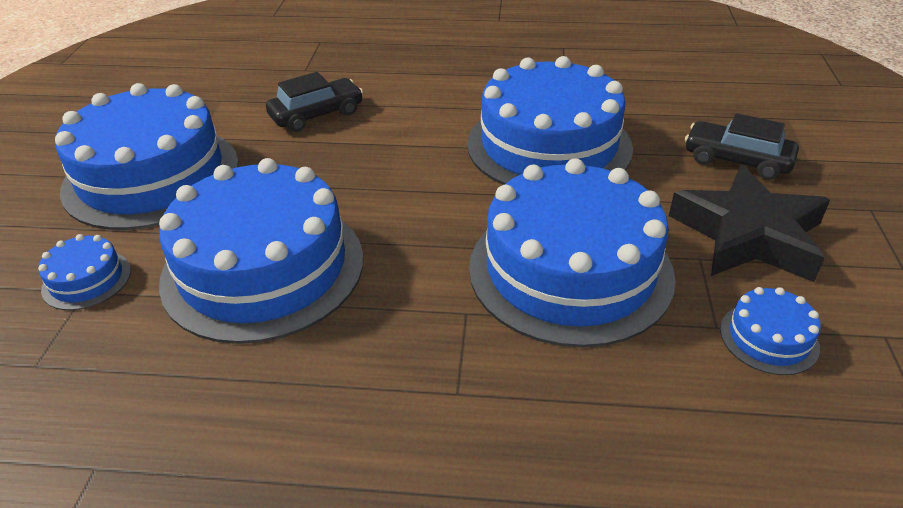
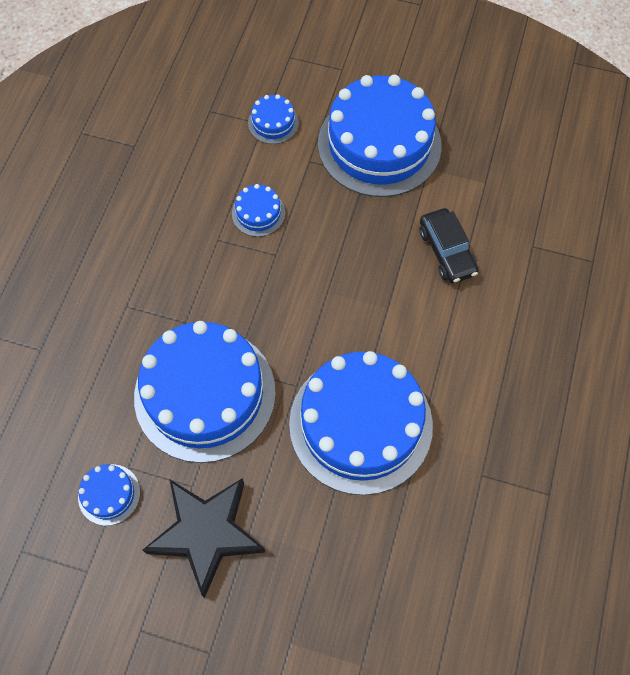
camera: 100 degrees right, 25 degrees up
blue cake [159,158,363,344] -> blue cake [232,184,285,237], size x0.42
black car [685,113,799,180] -> none

